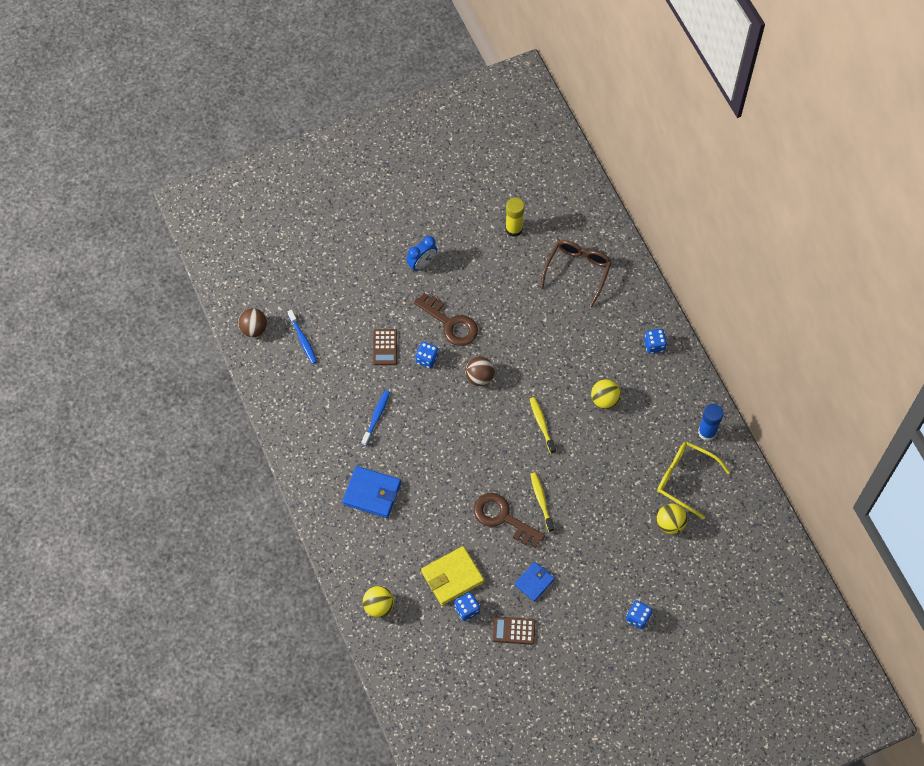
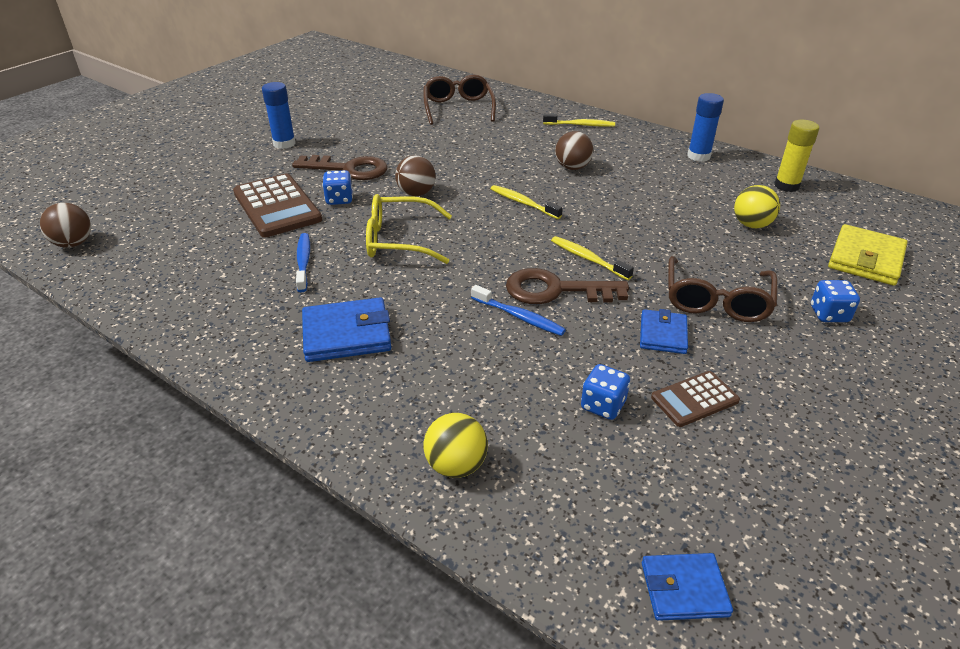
camera: 30 degrees left, 25 degrees down
blue toothbrush [288,310,317,364] -> blue toothbrush moved to [471,285,566,336]
brown calculator [373,329,397,365] -> brown calculator [233,174,322,237], size x1.82
blue clock [406,236,437,272] -> blue glue stick [262,82,296,149]
yellow wallet [421,546,484,605] -> yellow wallet moved to [828,224,908,286]
yellow glue stick [505,198,525,237] -> yellow glue stick moved to [774,120,819,192]
yellow ball [591,379,621,409] -> brown ball [555,131,593,170]
blue dice [644,329,667,354] -> yellow toothbrush [543,114,615,127]
yellow glasses [657,442,730,519] -> yellow glasses moved to [366,194,452,264]
none -> blue wallet [642,553,733,621]
none -> brown glasses [668,256,778,322]

